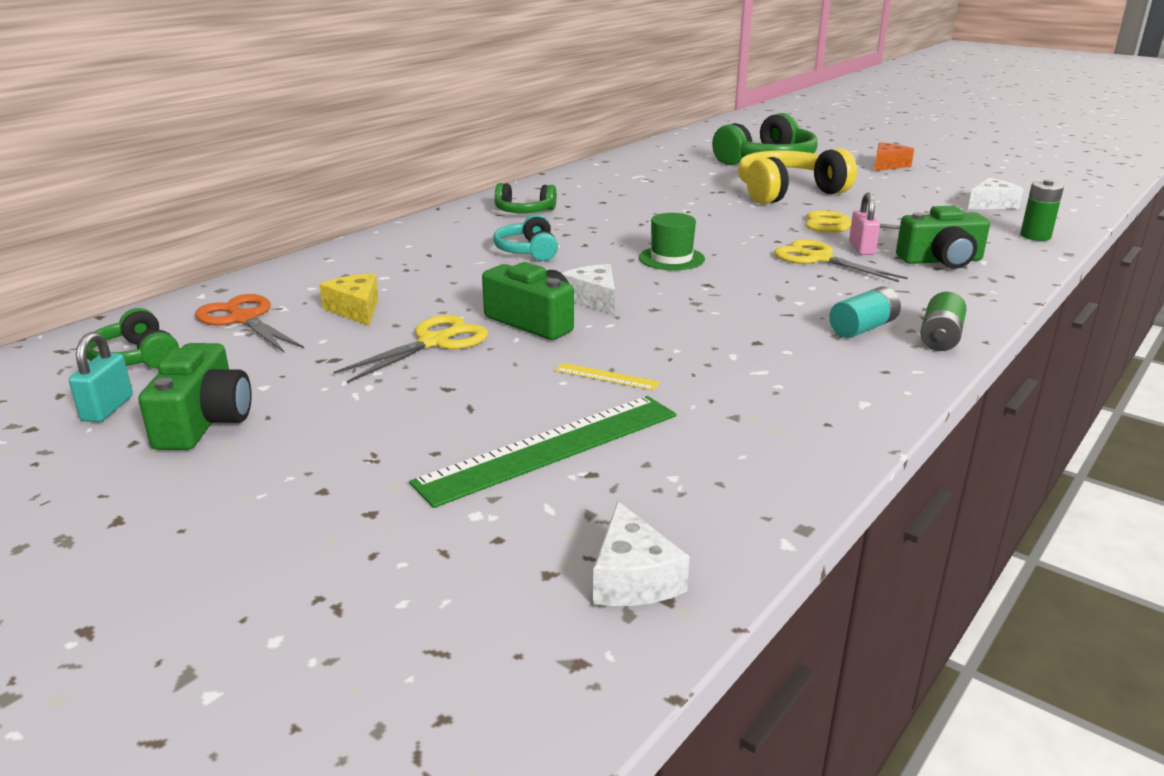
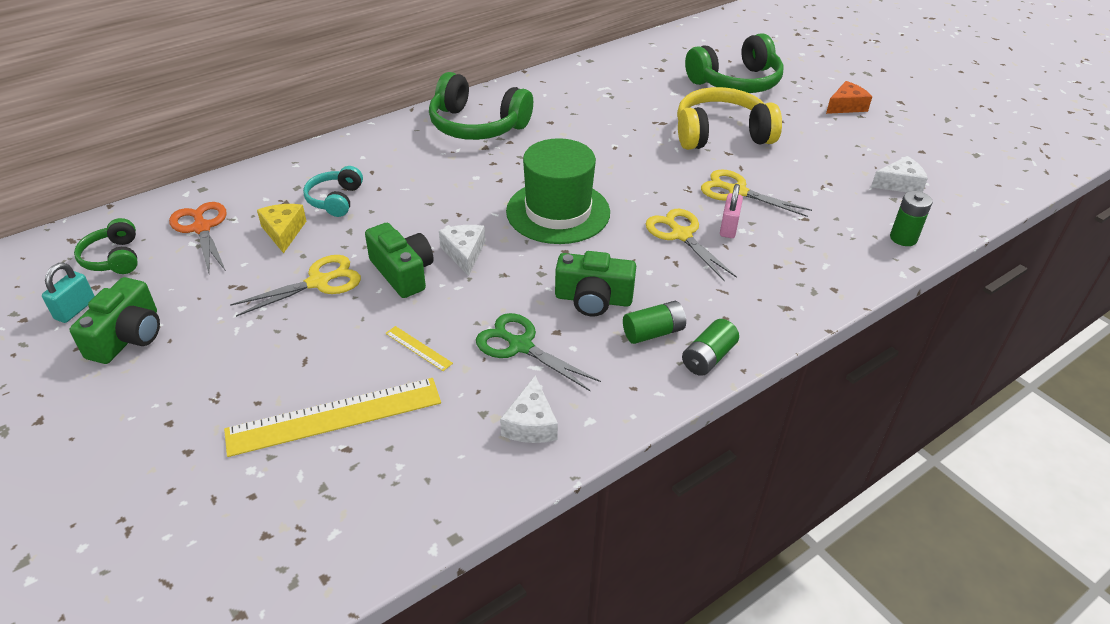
camera: 15 degrees right, 15 degrees up
green ruler [409,396,677,508] -> yellow ruler [224,378,441,457]
turquoise headphones [493,214,558,261] -> turquoise headphones moved to [303,166,363,217]
green headphones [494,183,557,213] -> green headphones [429,72,533,140], size x1.84
white cheese [593,501,690,606] -> white cheese moved to [500,375,558,443]
green hat [639,213,705,270] -> green hat [506,138,610,244], size x1.86
turquoise battery [829,286,901,338] -> green battery [623,301,686,344]
green camera [896,206,990,269] -> green camera moved to [555,251,636,316]
none -> green scissors [476,313,601,392]

